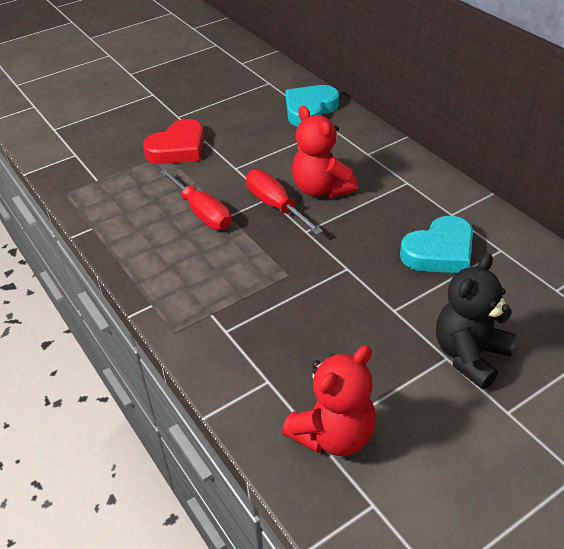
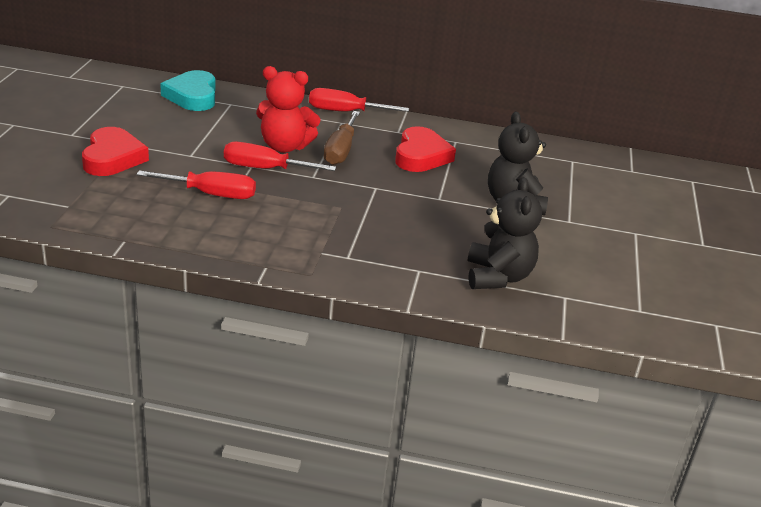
camera: 50 degrees left, 10 degrees down
red teddy bear [282,345,376,456] -> black teddy bear [468,177,542,289]
turquoise heart [400,216,473,273] -> red heart [395,126,456,172]
none -> red screwdriver [309,88,409,112]
none -> brown screwdriver [324,111,360,165]

